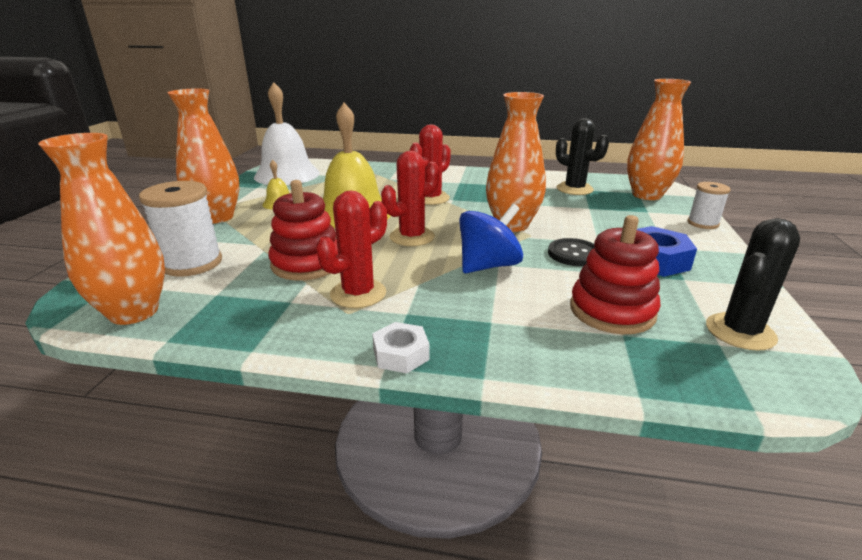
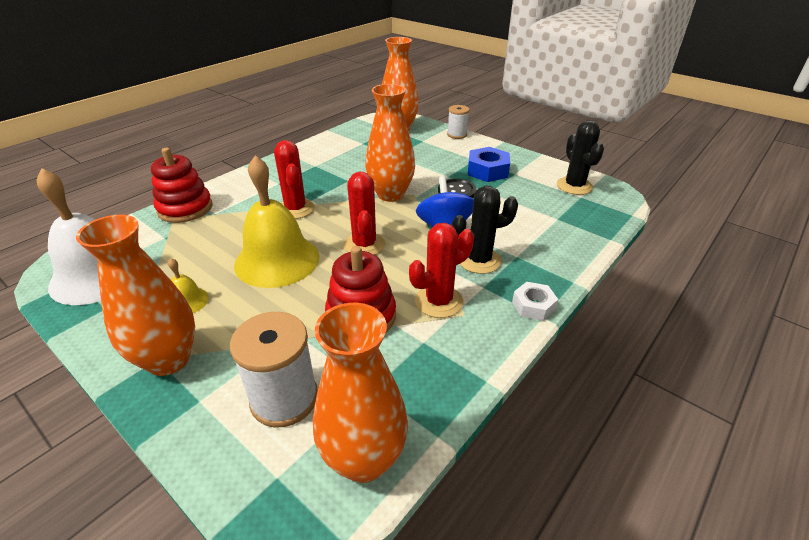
camera: 60 degrees left, 10 degrees up
red cactus [316,191,387,308] -> red cactus turned 75 degrees clockwise [409,223,474,318]
black cactus [556,118,609,195] -> black cactus moved to [452,186,518,274]
red stacking toy [570,215,661,334] -> red stacking toy moved to [151,148,212,223]

